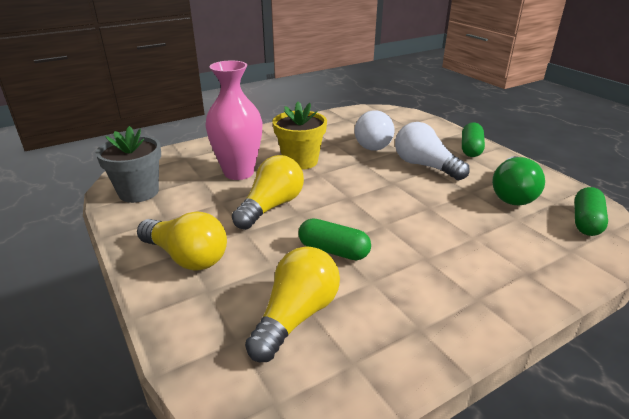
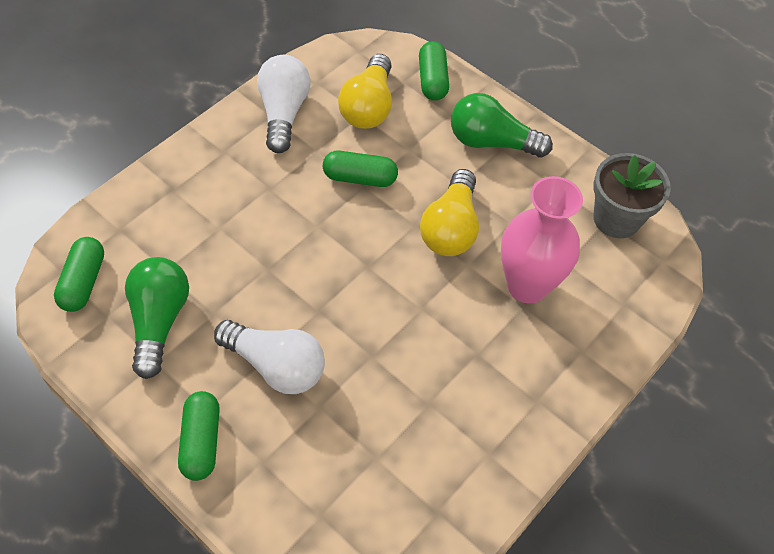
camera: 160 degrees right, 25 degrees up
yellow light bulb [137,211,227,271] -> green light bulb [451,93,553,158]
yellow flower pot [273,101,327,170] -> none
white light bulb [355,110,394,151] -> white light bulb moved to [257,55,310,153]
none -> green capsule [419,41,449,101]

